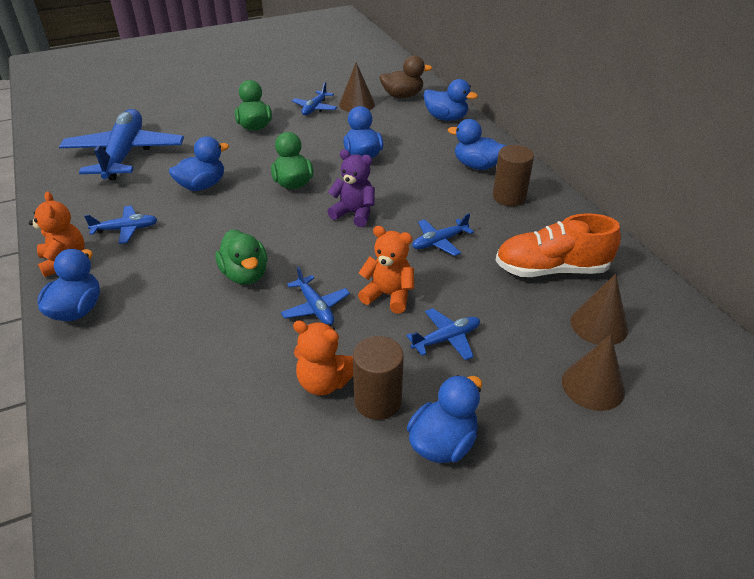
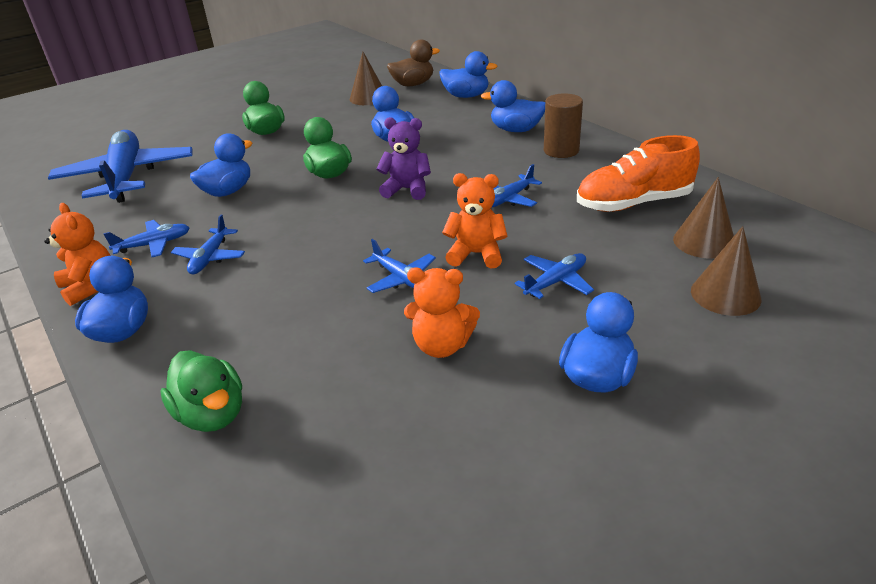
camera: 10 degrees left, 5 degrees down
green duck [215,229,268,285] -> green duck moved to [161,350,242,432]
blue plane [292,82,337,115] -> blue plane moved to [171,214,245,274]
brown cylinder [353,336,404,420] -> none

